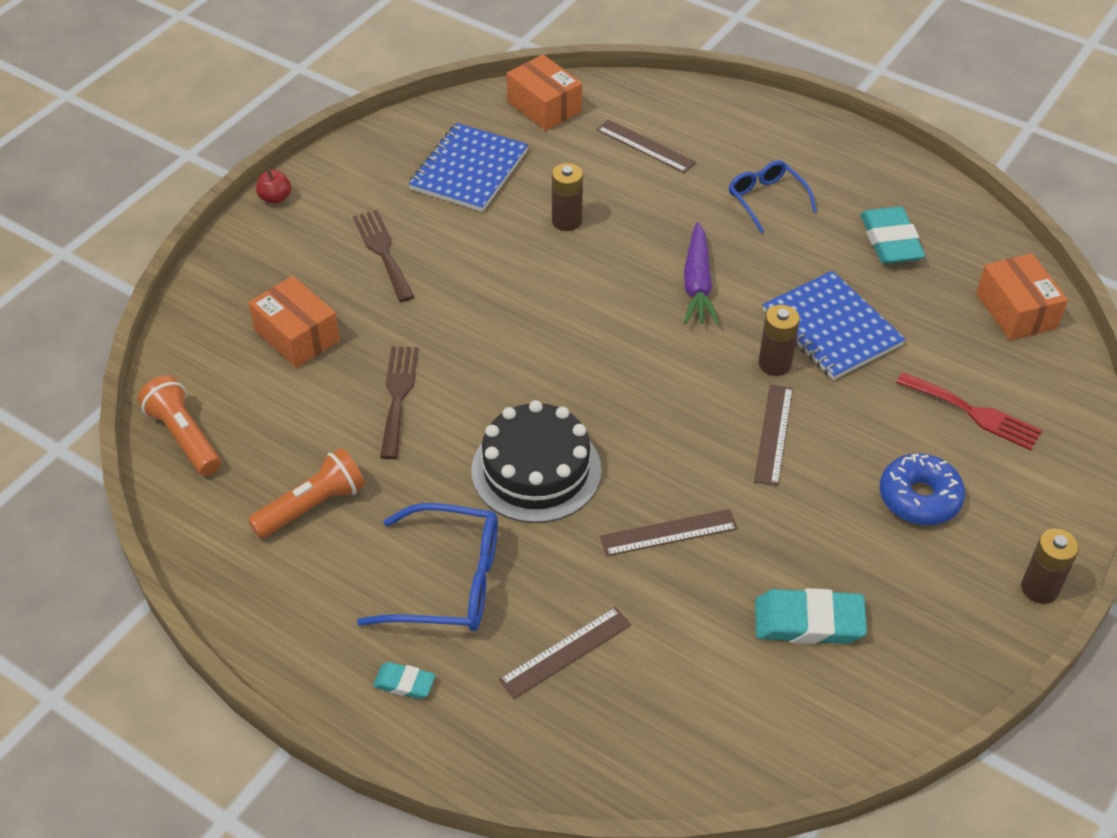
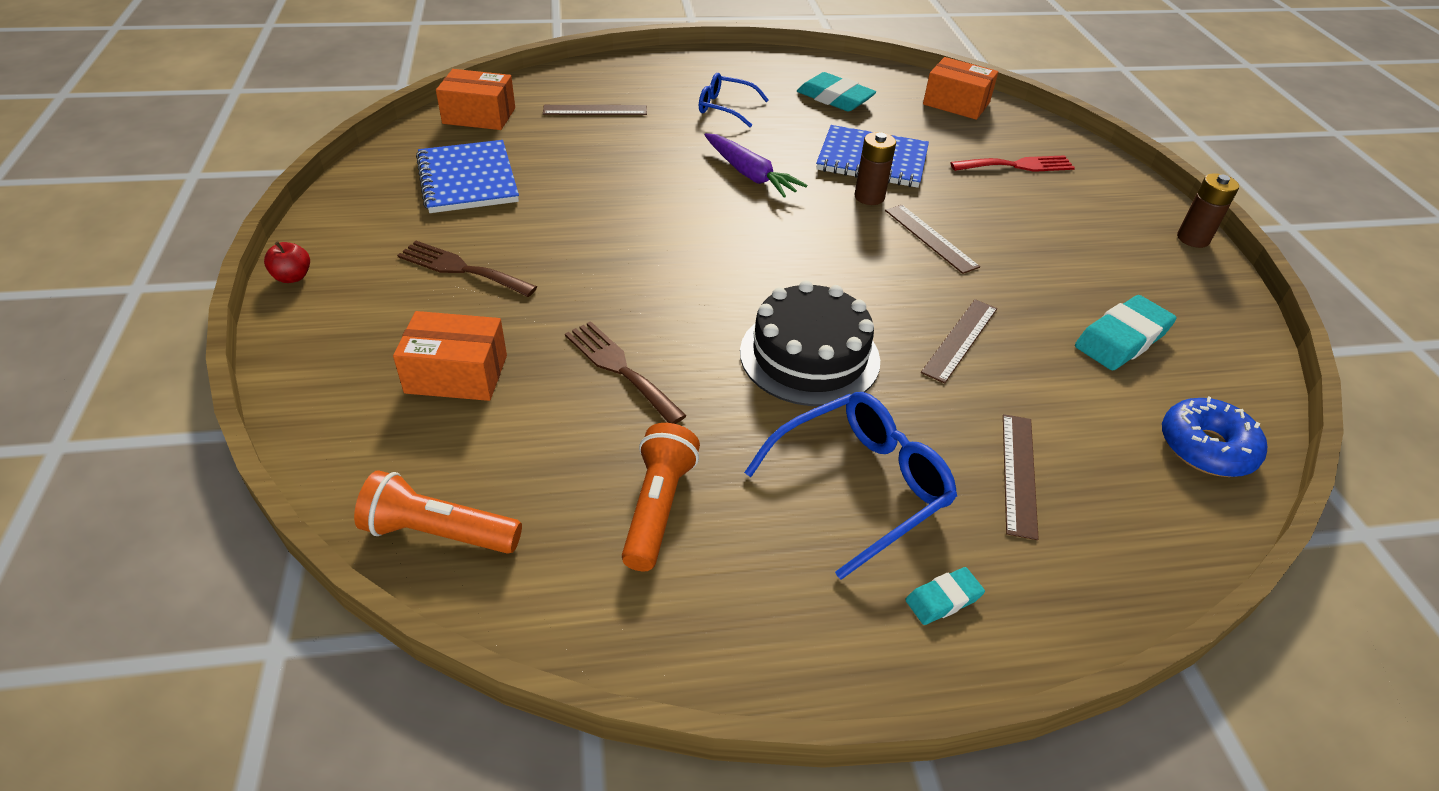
camera: 45 degrees left, 5 degrees down
brown battery [552,163,583,231] -> none
blue donut [880,453,965,525] -> blue donut moved to [1162,396,1267,477]

